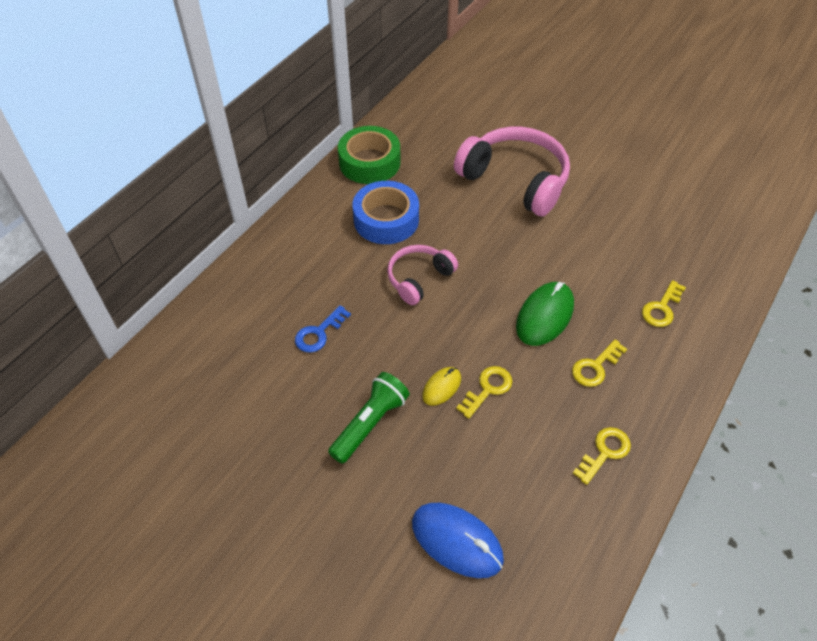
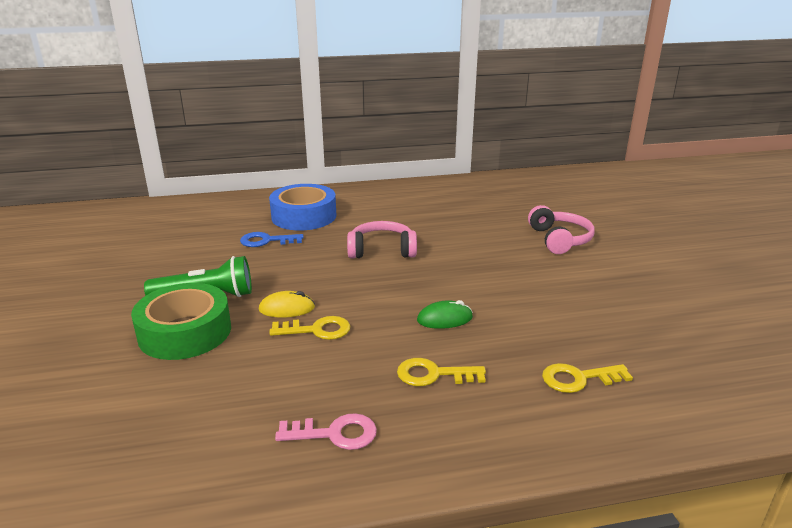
camera: 45 degrees right, 25 degrees down
green tape [338,126,401,184] -> green tape moved to [131,283,231,360]
blue tape [352,181,419,244] -> blue tape moved to [269,184,336,230]
blue mouse [412,503,504,578] -> none
pink headphones [454,127,570,216] -> pink headphones [528,205,595,254], size x0.56
green mouse [516,282,574,346] -> green mouse [417,300,473,329], size x0.57
yellow key [573,427,631,485] -> pink key [275,413,377,450]

